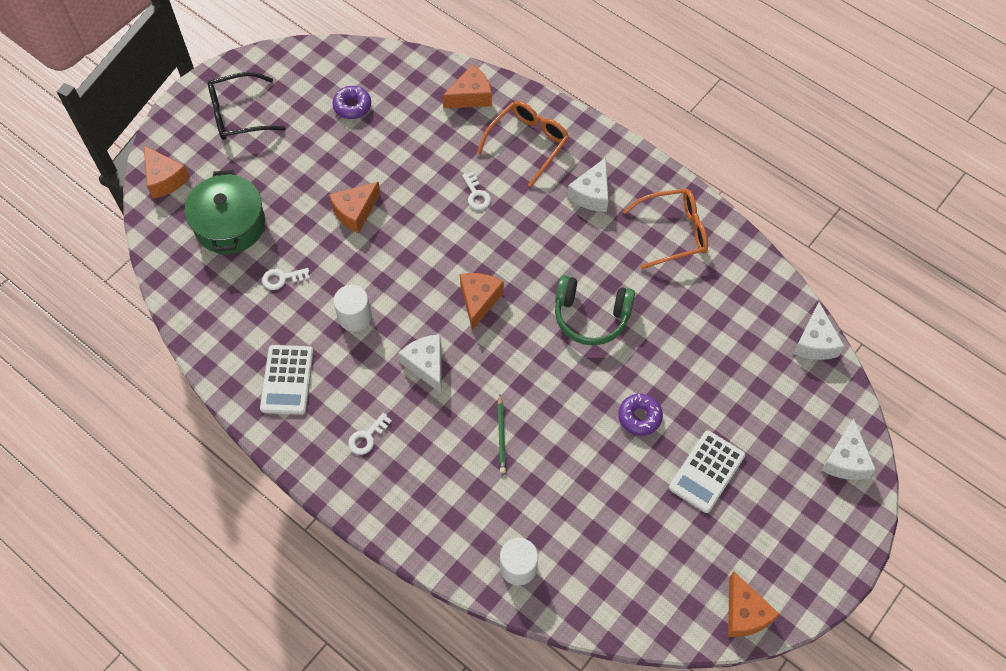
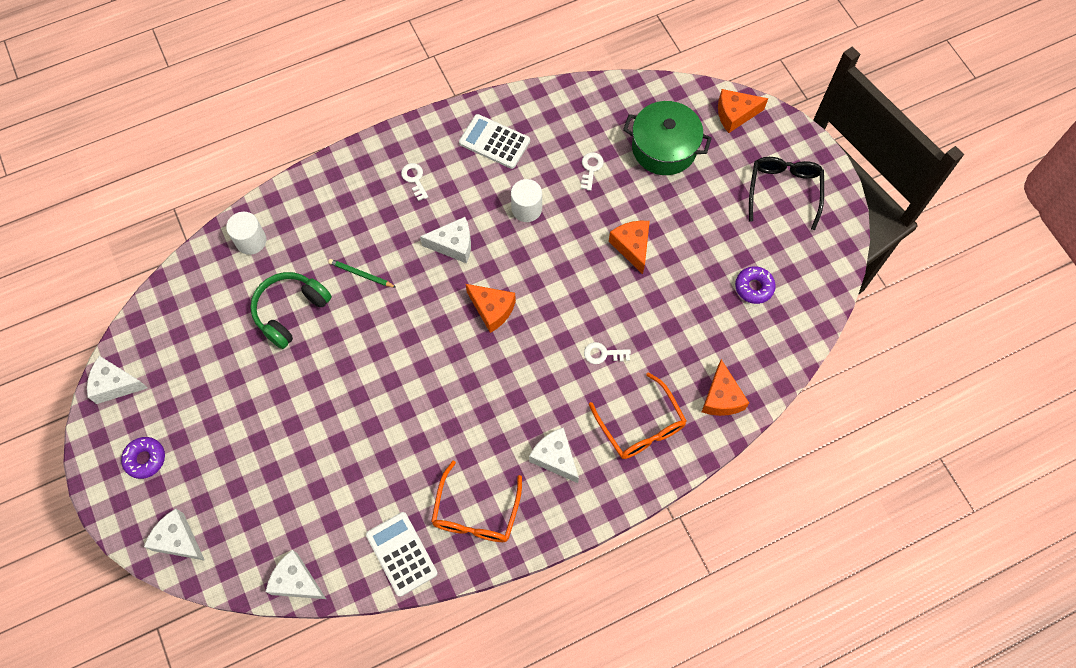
camera: 115 degrees right, 5 degrees up
green headphones [555,275,635,345] -> green headphones moved to [250,272,332,349]
purple donut [618,394,663,436] -> purple donut moved to [121,437,165,479]
white calculator [669,431,745,513] -> white calculator moved to [366,512,438,597]
orange cheese [728,571,780,637] -> white cheese [87,356,148,404]

